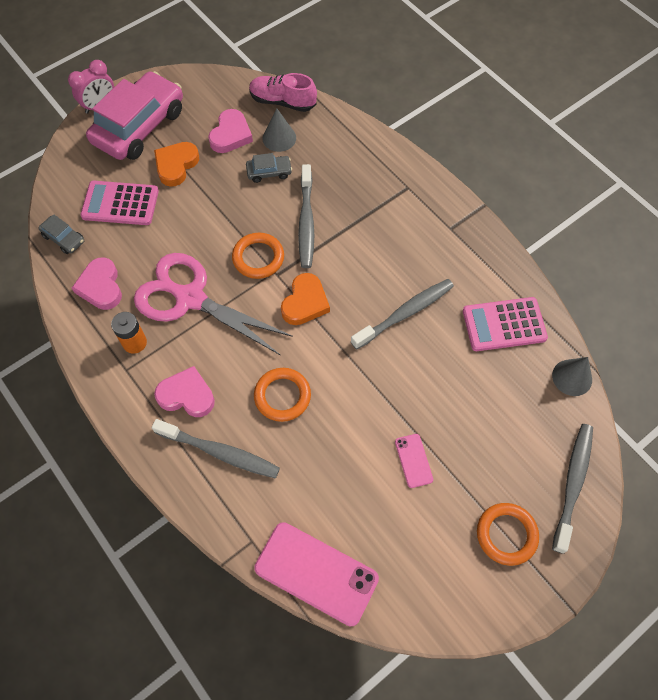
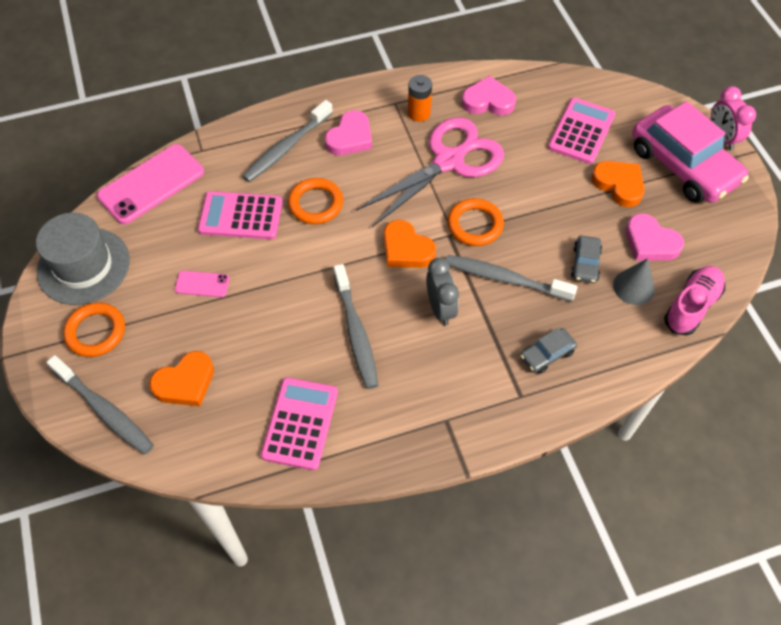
camera: 110 degrees right, 5 degrees down
grey car [38,215,84,254] -> grey car moved to [521,328,577,374]
grey cone [552,357,592,396] -> none
none -> grey hat [36,213,130,305]
none -> orange heart [149,351,214,407]
none -> pink calculator [198,191,283,239]
none -> grey clock [426,258,459,325]

